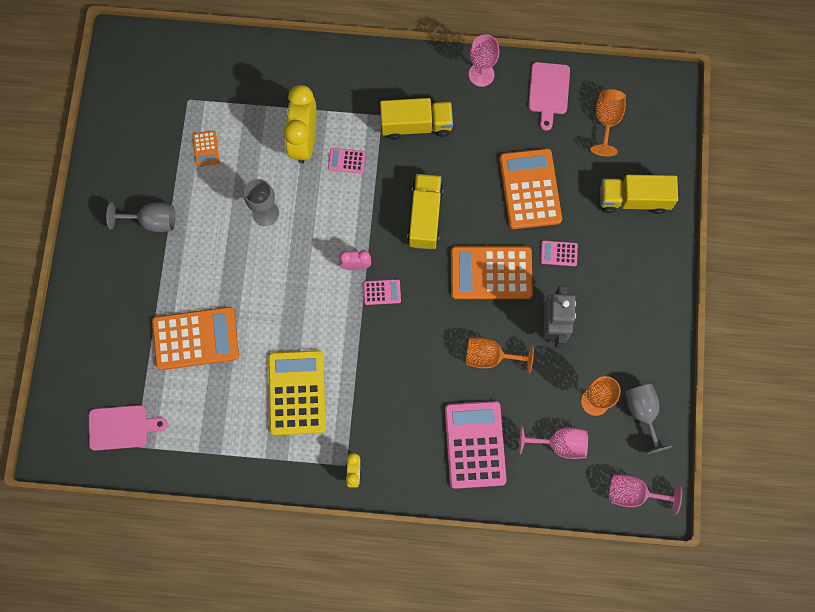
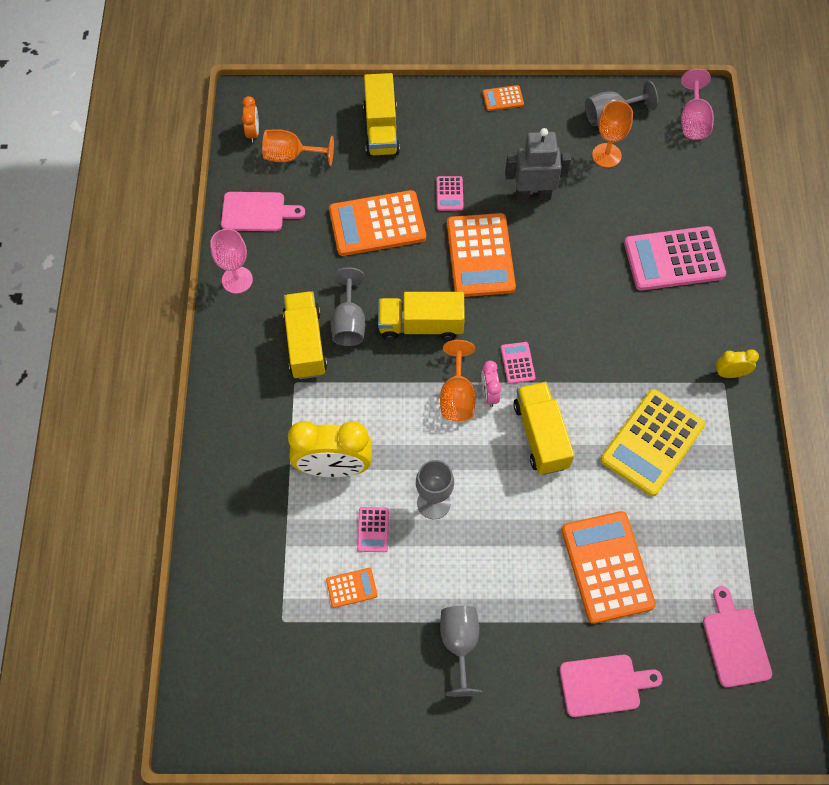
camera: 95 degrees left, 10 degrees down
yellow calculator [268,350,326,435] -> yellow calculator turned 45 degrees counterclockwise [601,389,705,496]
pink calculator [328,148,366,174] -> pink calculator moved to [357,507,389,552]
orange goblet [466,338,534,373] -> orange goblet moved to [440,340,476,421]
pink goblet [519,425,588,459] -> none
none -> orange clock [242,96,259,143]
none -> grey goblet [331,267,366,346]
none -> orange calculator [483,85,524,111]
none -> yellow truck [513,382,574,475]
none -> pink cutting board [560,655,662,717]

